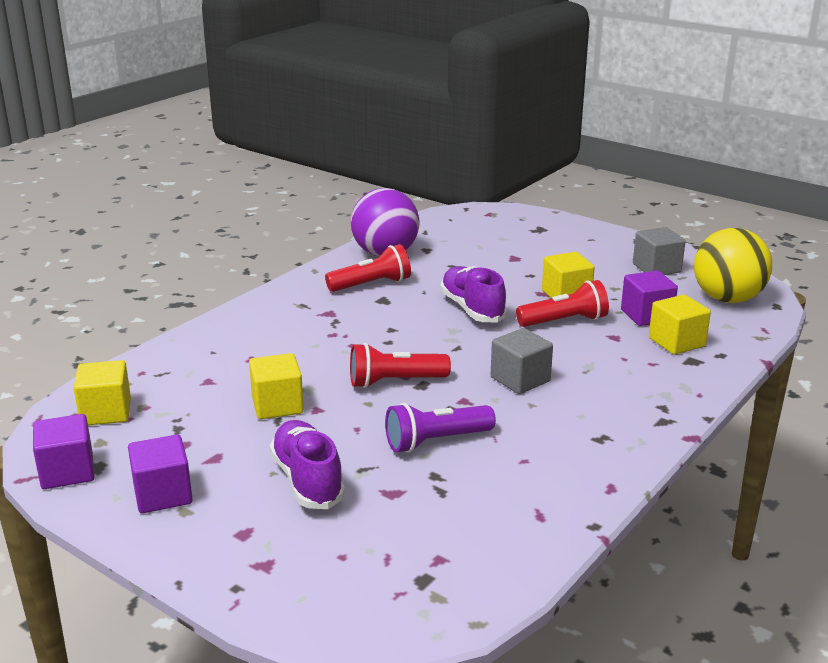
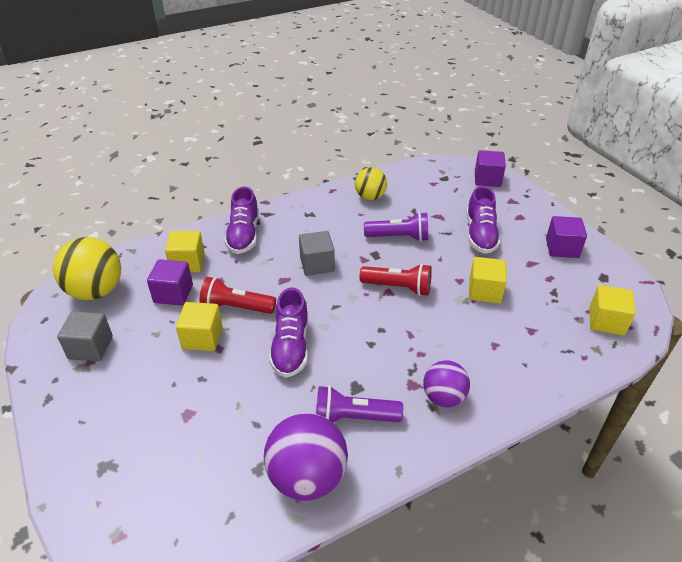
camera: 155 degrees left, 15 degrees up
purple cube [33,414,95,489] -> purple cube moved to [475,150,506,187]
red flashlight [325,244,411,292] -> purple flashlight [316,385,403,423]
none -> purple shoe [225,186,259,254]
none -> yellow ball [355,167,387,200]
none -> purple ball [423,360,470,407]

